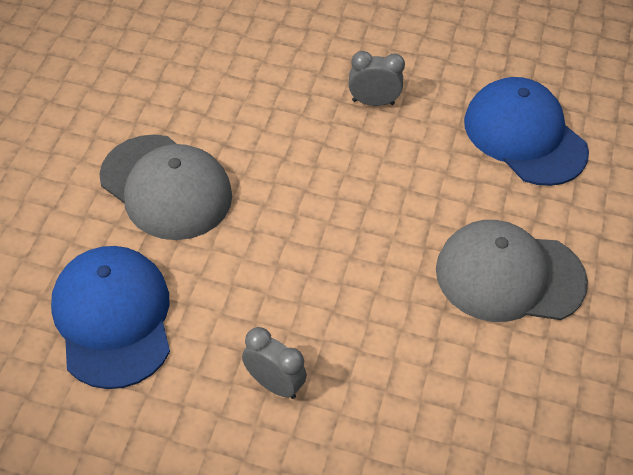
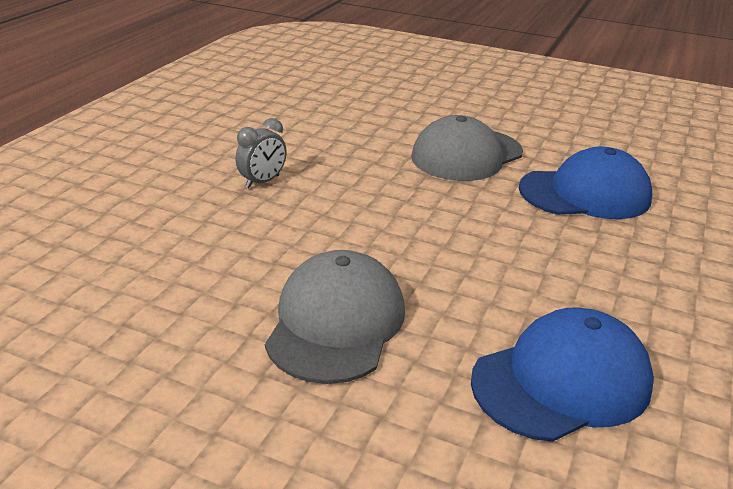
camera: 100 degrees right, 20 degrees down
blue cap [51,246,170,389] -> blue cap moved to [519,146,652,219]
grey clock [349,51,405,106] -> none

